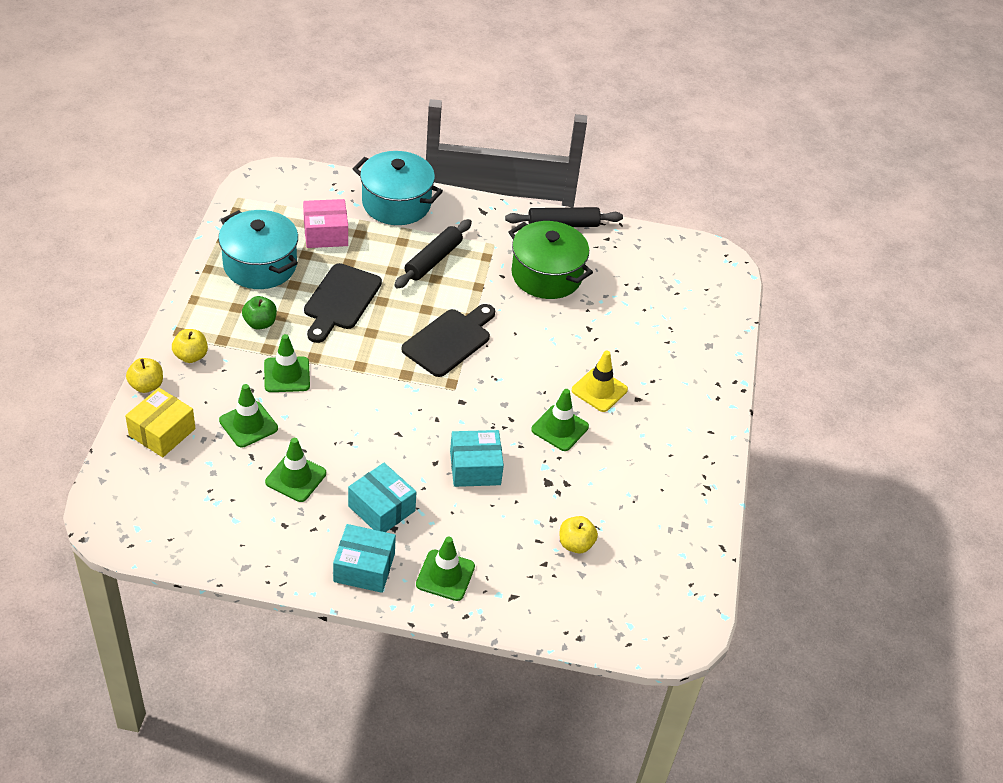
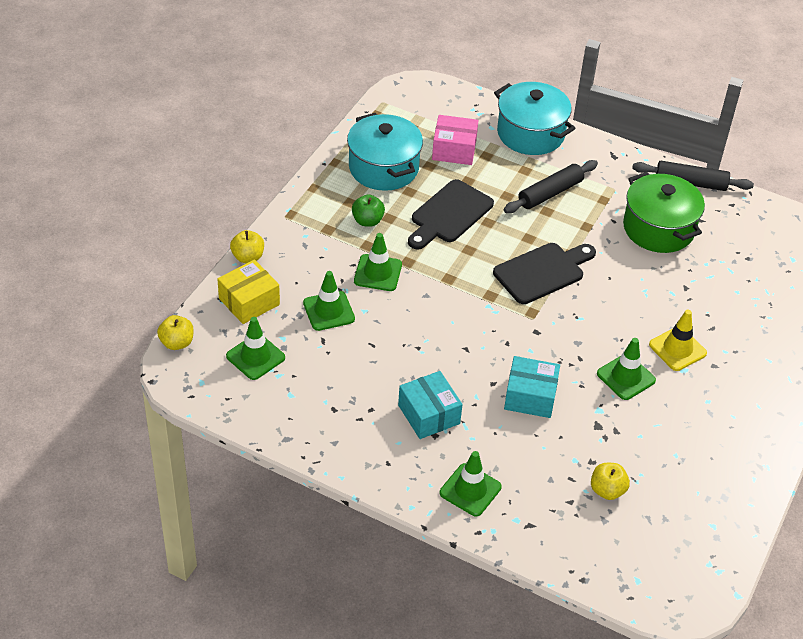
camera: 20 degrees right, 0 degrees up
yellow apple [172,329,208,363] -> yellow apple moved to [157,315,194,350]
green traffic cone [265,438,326,502] -> green traffic cone moved to [226,317,285,380]
turquoise box [333,524,396,593] -> none

